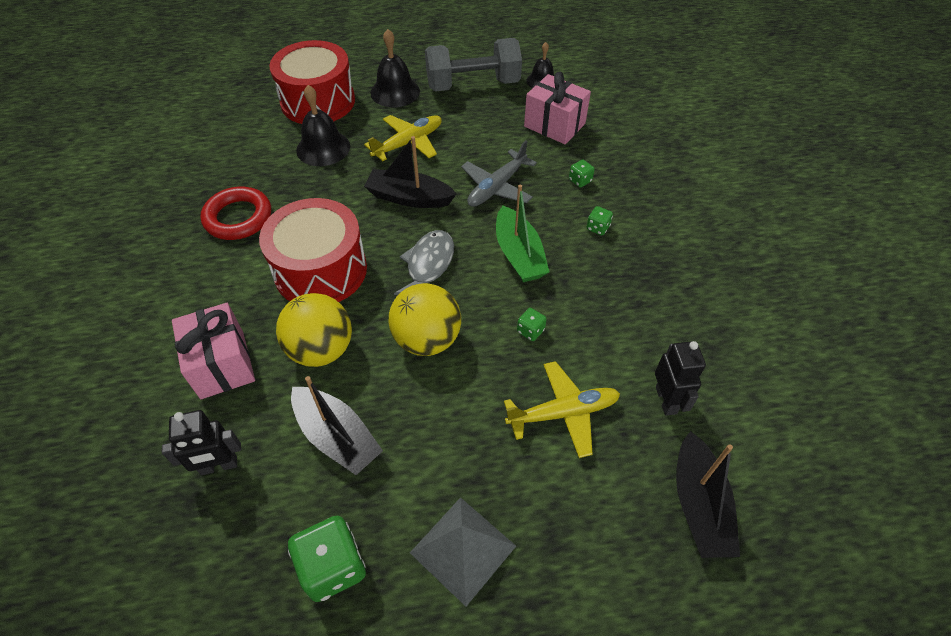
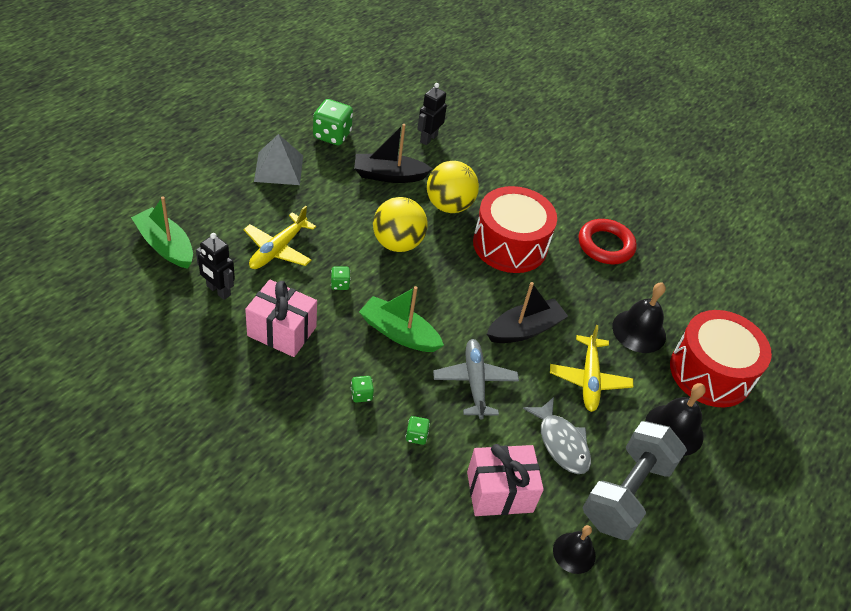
camera: 130 degrees right, 5 degrees down
pink gift [172,303,255,399] -> pink gift moved to [245,279,317,357]
grey fish [394,230,454,295] -> grey fish moved to [523,397,591,474]
black boat [676,431,740,558] -> green boat [131,196,193,269]

